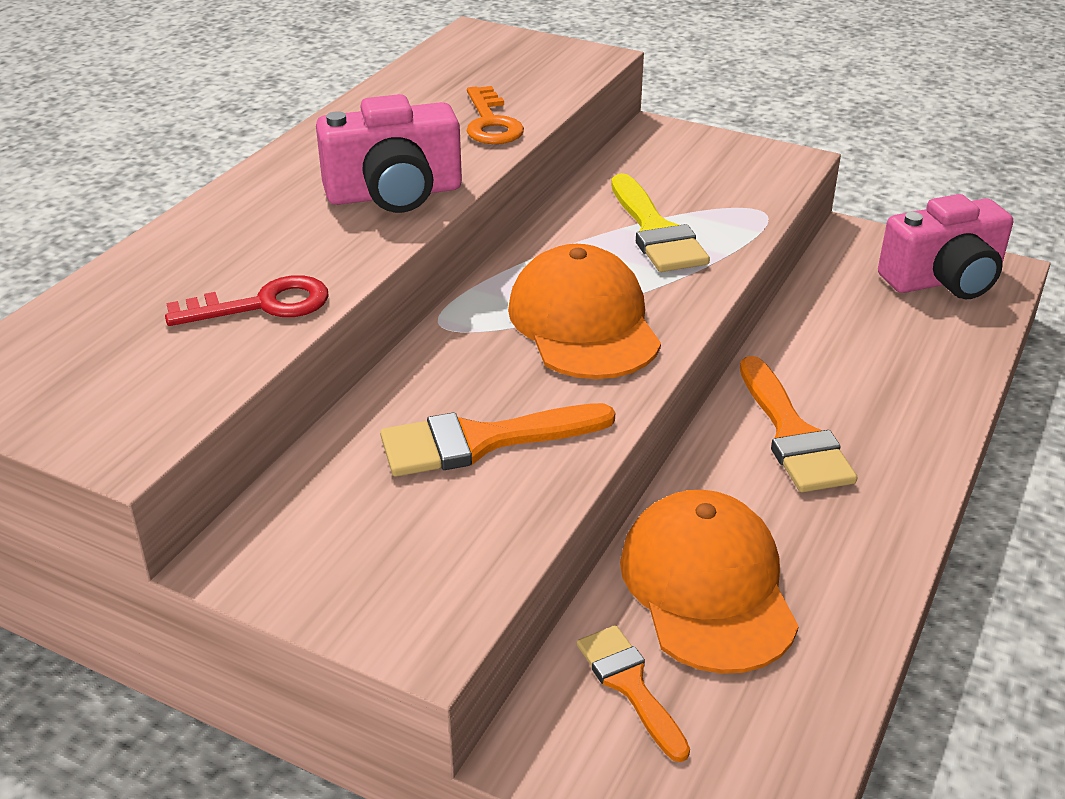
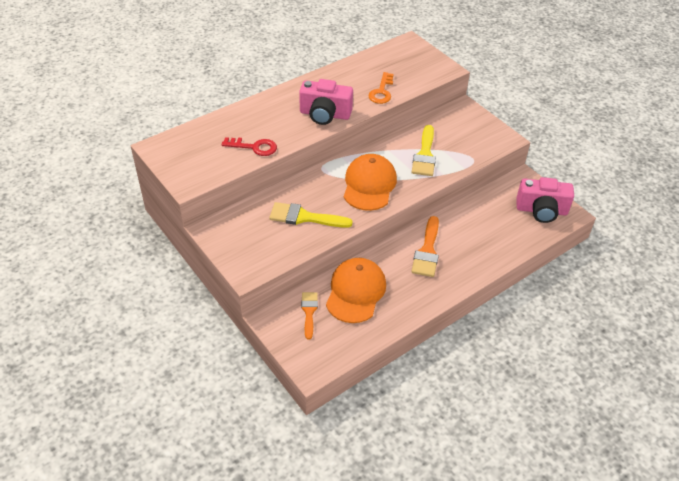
camera: 25 degrees right, 10 degrees up
orange brush [380,403,615,477] -> yellow brush [269,202,353,228]

